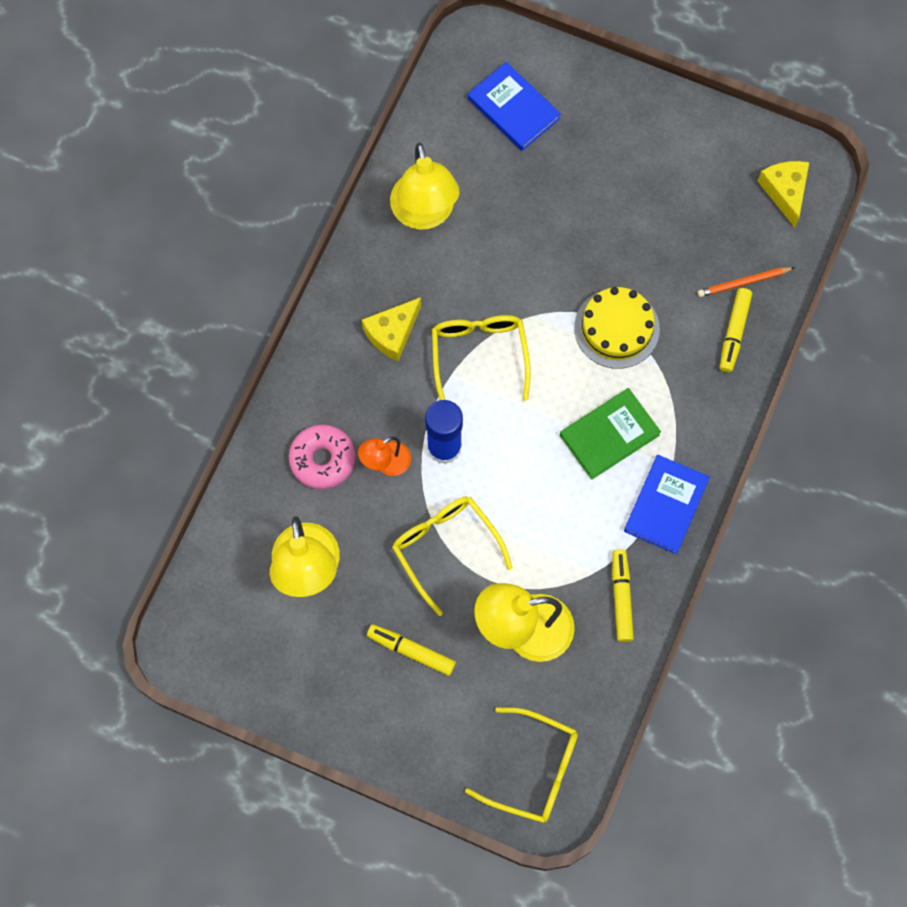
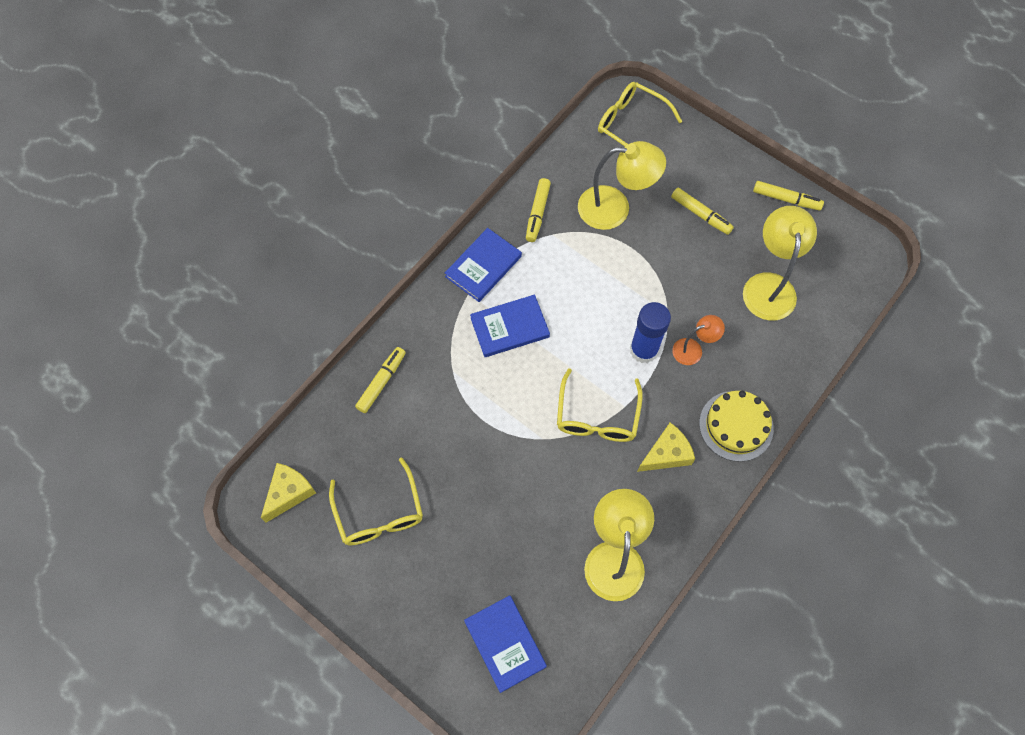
camera: 165 degrees left, 5 degrees down
pink donut [289,424,355,489] -> none
yellow glasses [392,497,513,616] -> yellow glasses moved to [329,457,423,545]
green book [560,388,661,480] -> blue book [470,295,550,357]
yellow cake [574,287,660,369] -> yellow cake moved to [699,391,774,462]
orange pencil [698,267,795,297] -> none
yellow cheese [758,161,809,227] -> yellow cheese turned 150 degrees counterclockwise [261,463,316,523]
none -> yellow marker [753,181,824,211]

